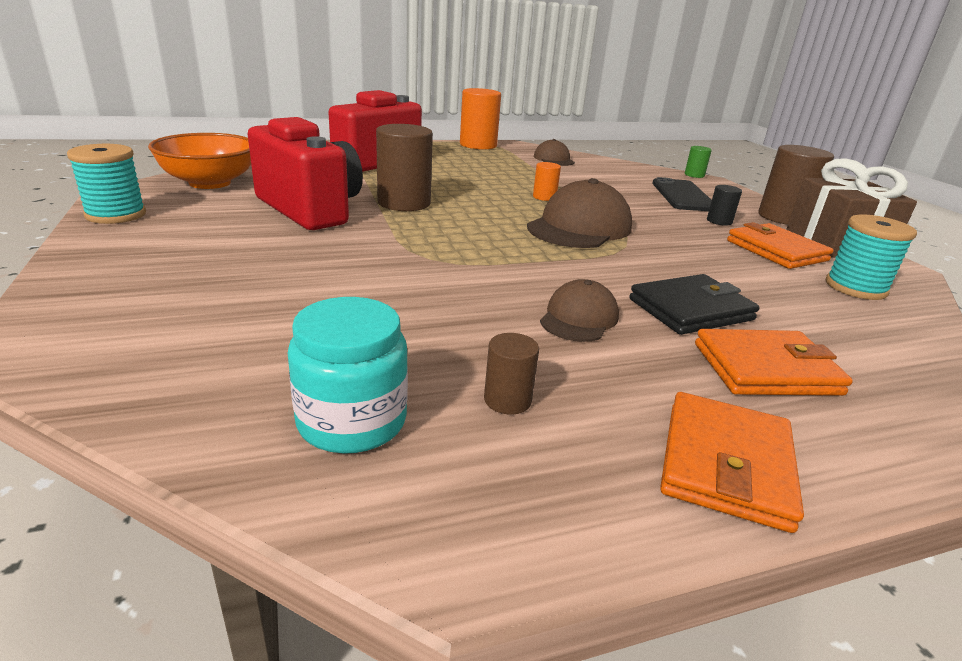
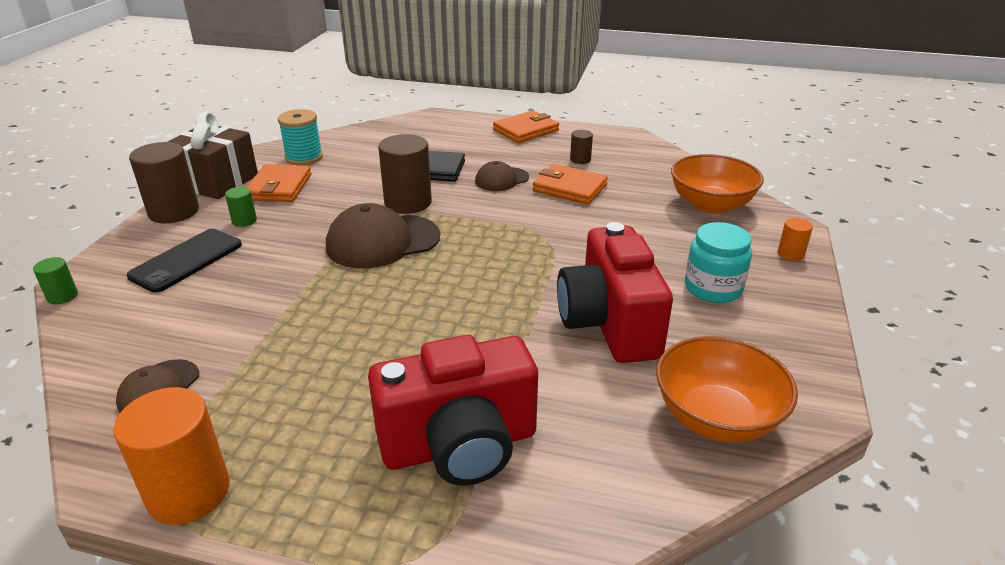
camera: 145 degrees left, 5 degrees up
turquoise spool [67,144,146,224] -> none
turquoise jar [288,297,408,454] -> turquoise jar moved to [685,222,752,303]
brown cylinder [376,124,433,211] -> brown cylinder moved to [378,134,432,214]
orange cylinder [533,162,561,201] -> orange cylinder moved to [778,218,813,261]
orange wallet [695,329,853,396] -> orange wallet moved to [533,164,608,205]
black cylinder [707,185,742,226] -> green cylinder [225,187,257,227]
none -> orange bowl [671,154,764,214]

